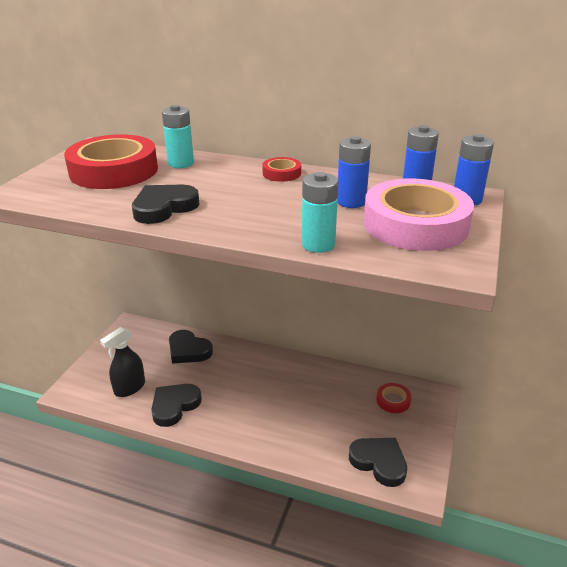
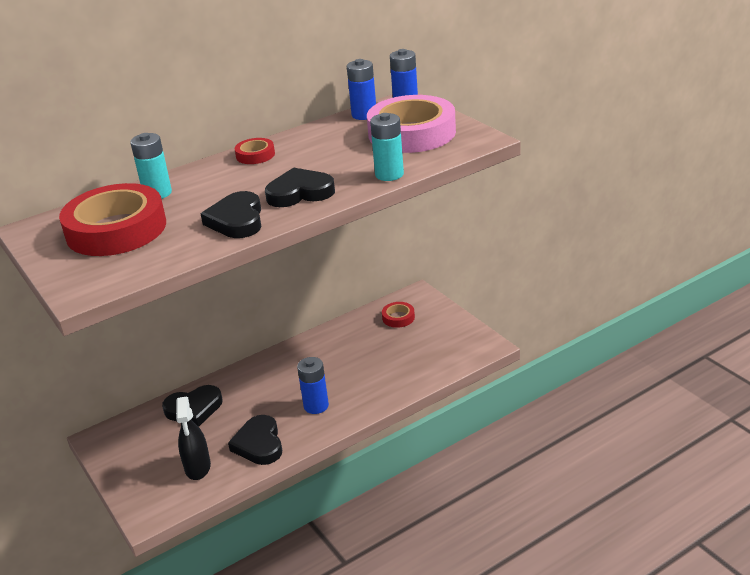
camera: 50 degrees left, 0 degrees up
blue battery [337,136,371,208] -> blue battery moved to [297,357,329,414]
black heart [349,438,407,487] -> black heart moved to [265,168,335,207]

